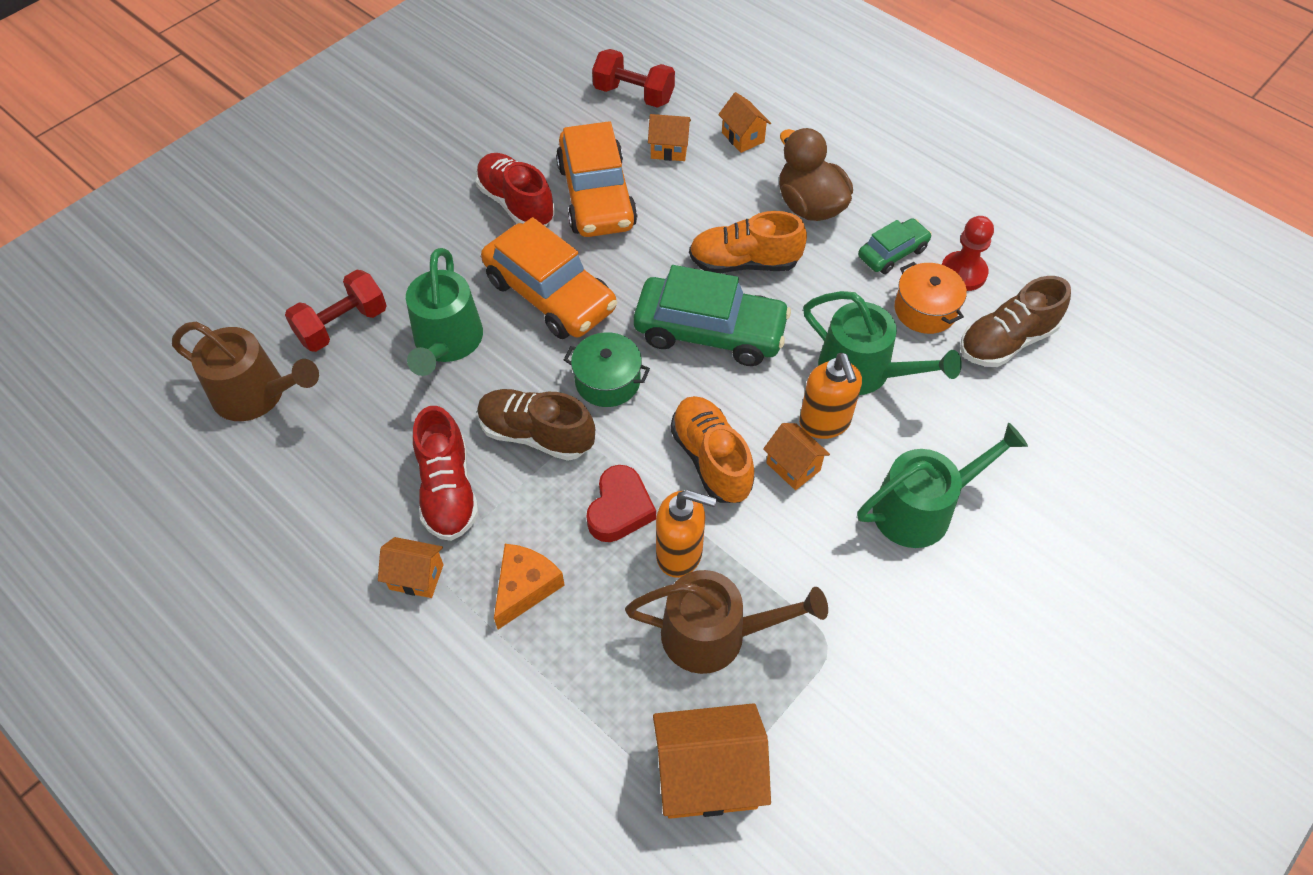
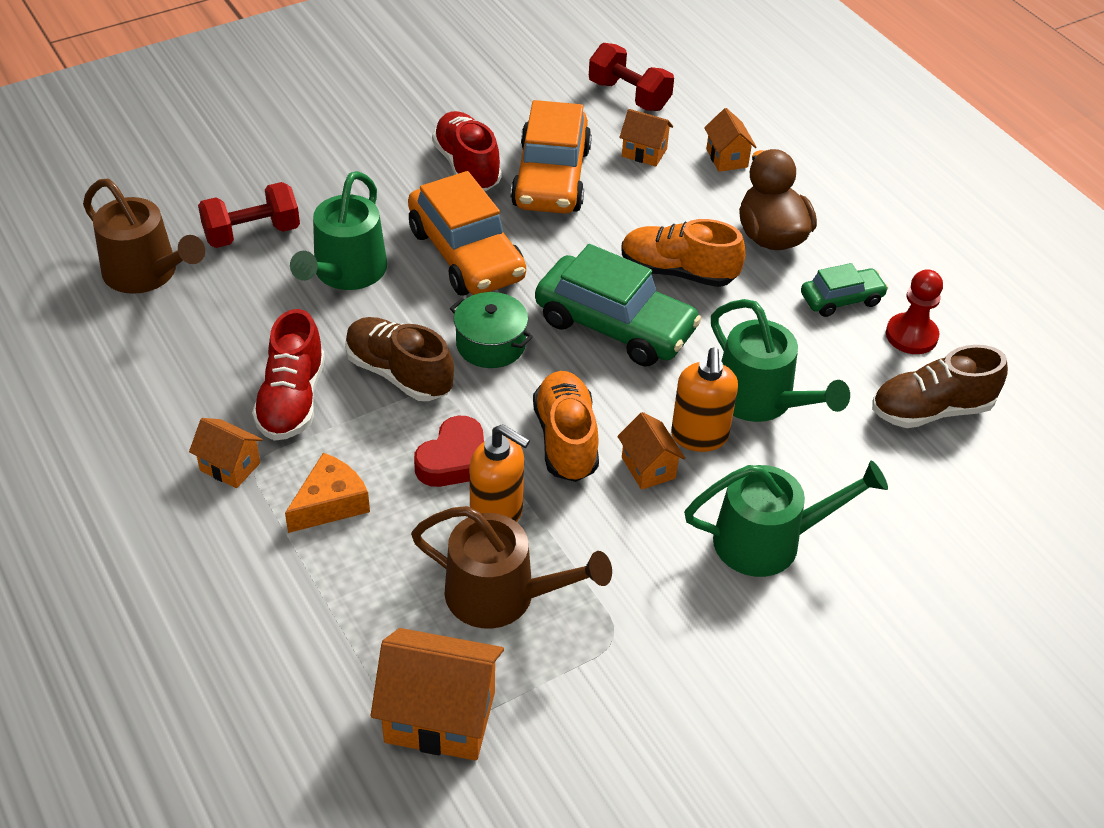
camera: 15 degrees right, 10 degrees down
orange pot [895,262,967,334] -> none

